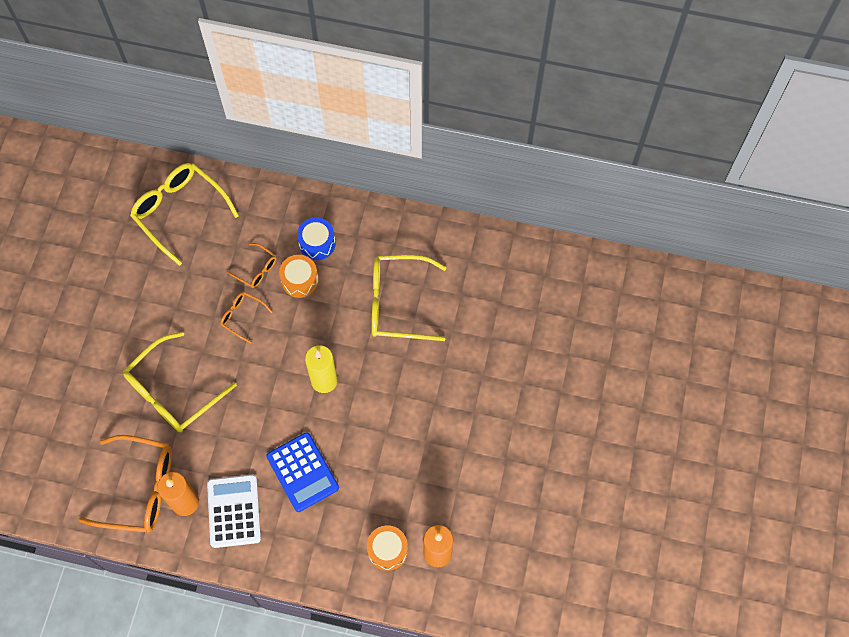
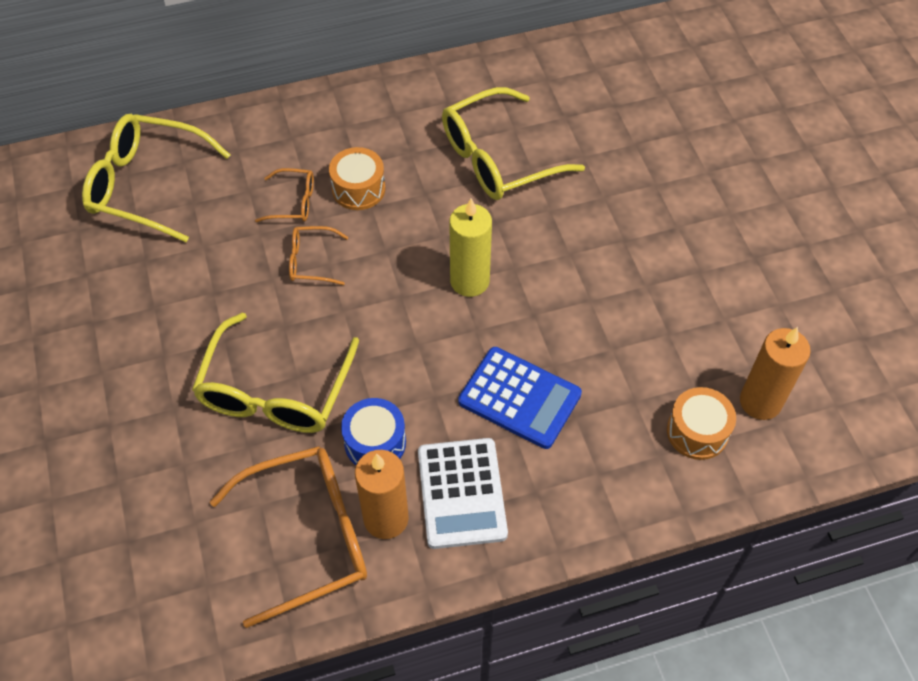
camera: 30 degrees left, 10 degrees down
white calculator [207,474,261,548] -> white calculator turned 150 degrees counterclockwise [418,438,508,549]
blue drum [297,218,336,260] -> blue drum moved to [341,398,406,465]

